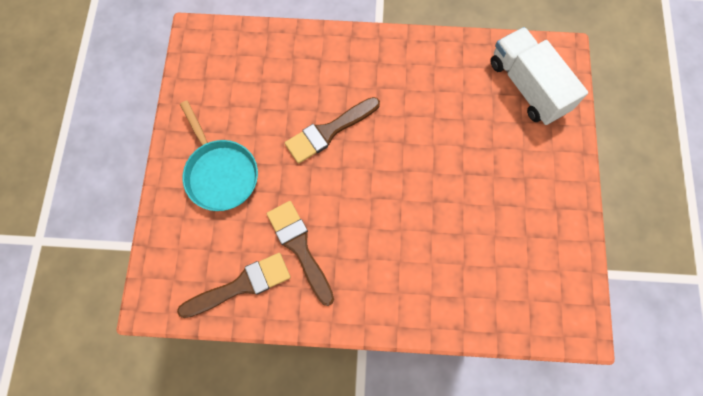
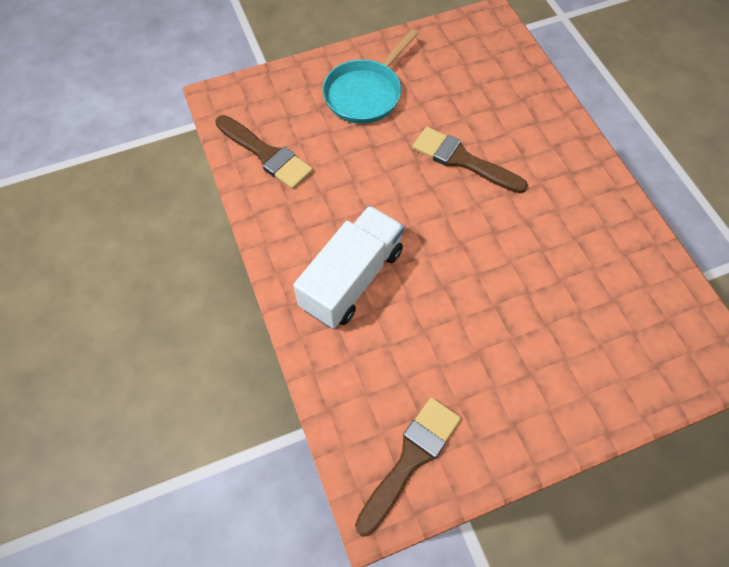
camera: 65 degrees right, 10 degrees down
brown brush [267,201,334,306] -> brown brush moved to [355,397,461,536]
white truck [490,27,588,125] -> white truck moved to [293,206,404,329]

